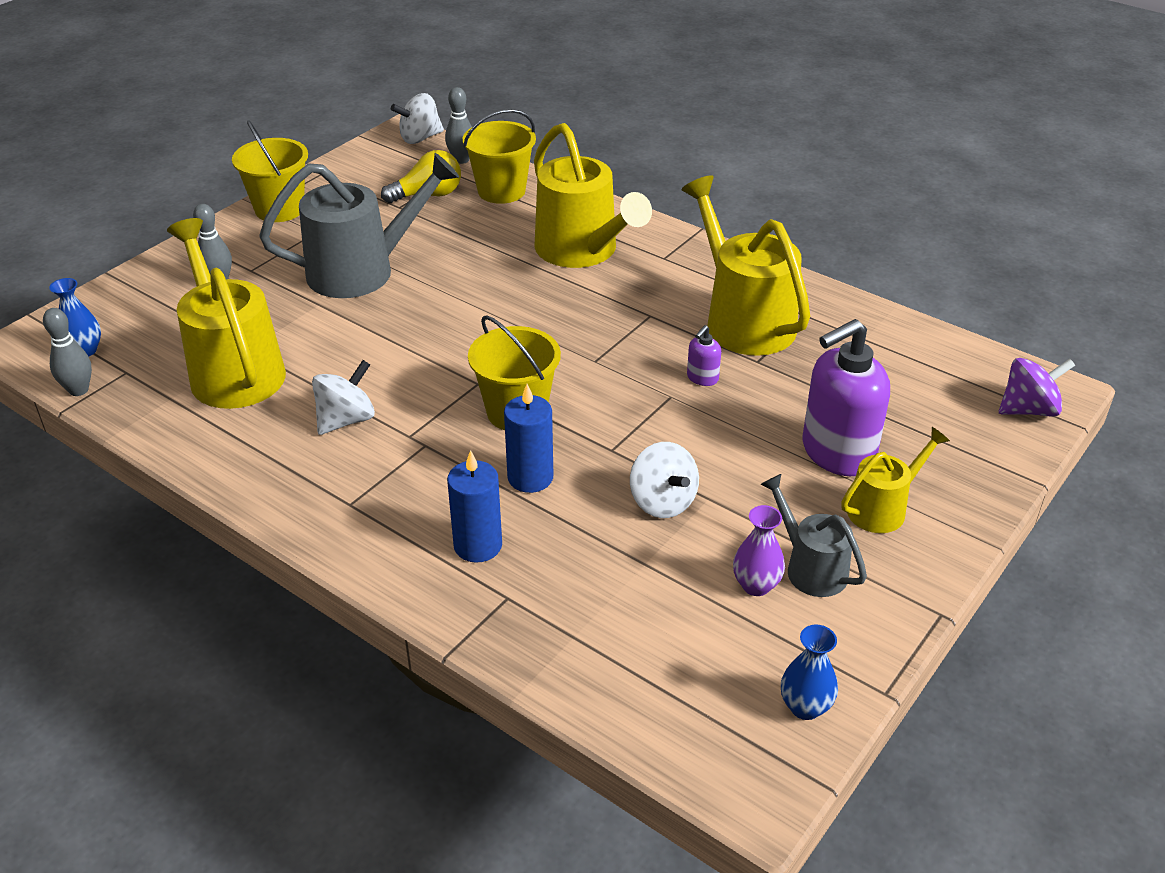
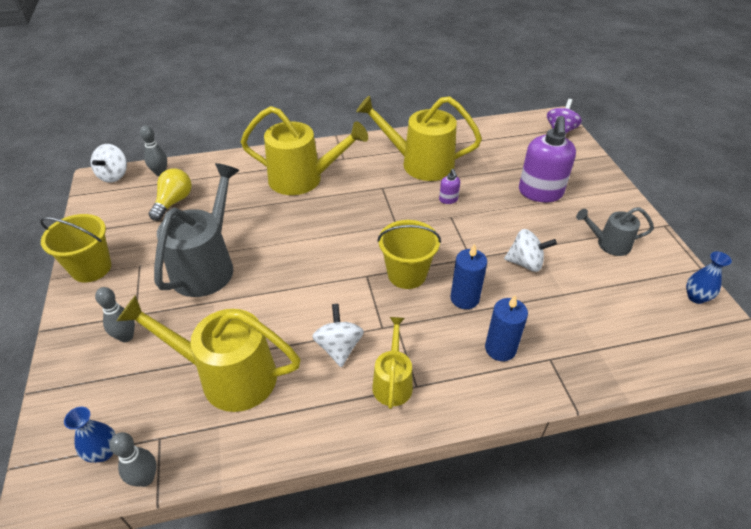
camera: 50 degrees left, 5 degrees up
yellow bucket [463,109,536,204] -> none
purple vase [733,505,785,596] -> none
yellow watering can [841,427,950,533] -> yellow watering can moved to [372,317,413,409]

